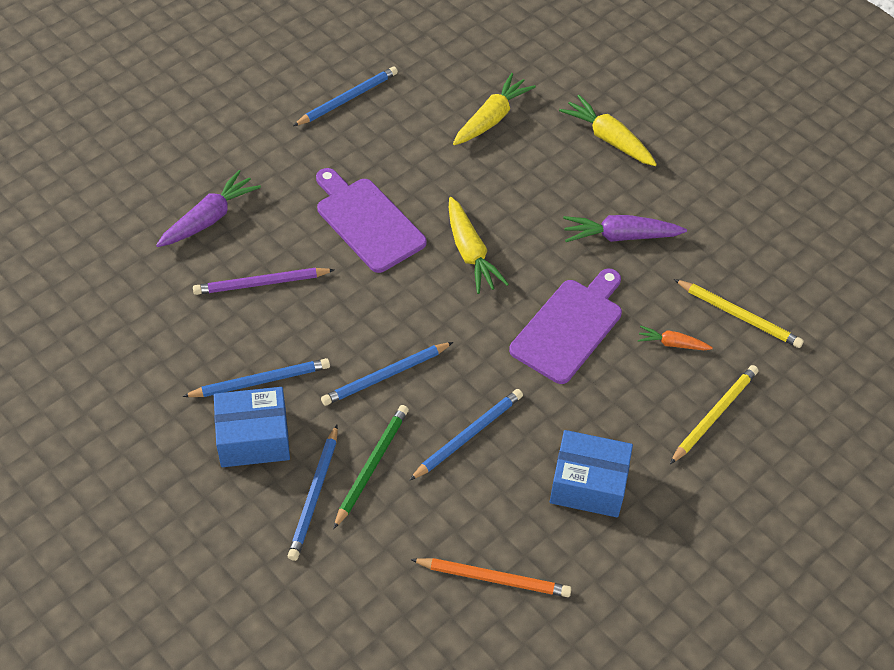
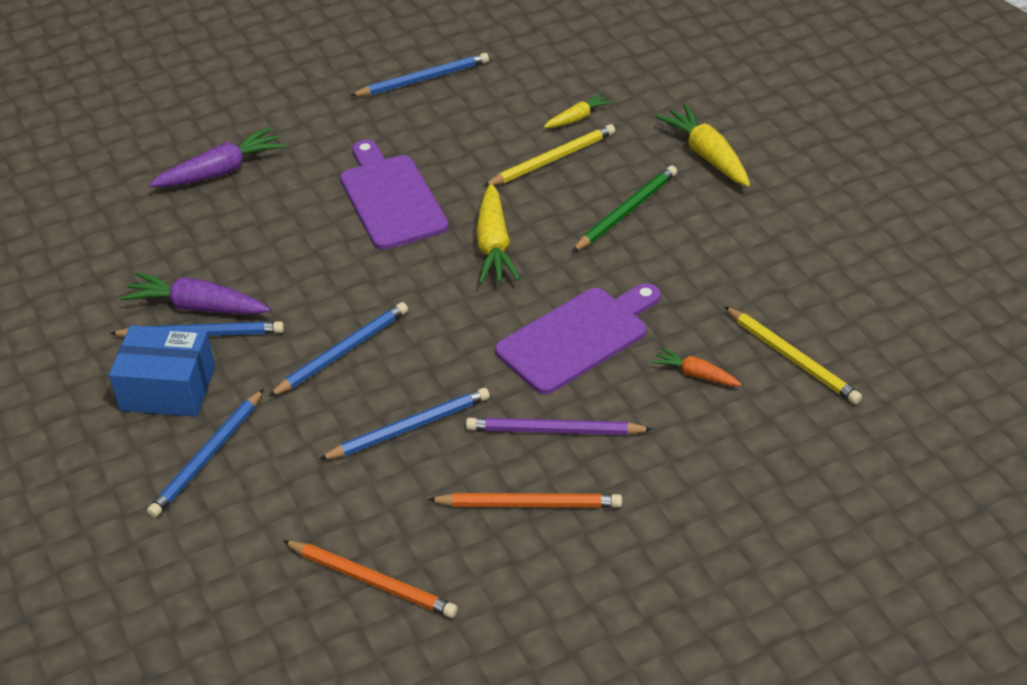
camera: 20 degrees right, 10 degrees down
purple pencil [193,268,334,295] -> purple pencil moved to [466,417,653,435]
blue pencil [321,342,453,406] -> blue pencil turned 150 degrees clockwise [268,302,408,397]
green pencil [333,405,409,529] -> green pencil moved to [572,165,677,252]
yellow carrot [453,73,536,145] -> yellow carrot [544,92,613,128], size x0.57
blue box [550,430,633,517] -> orange pencil [427,493,622,508]
purple carrot [563,215,687,242] -> purple carrot moved to [120,272,270,315]
yellow pencil [670,365,758,464] -> yellow pencil moved to [483,124,615,187]

